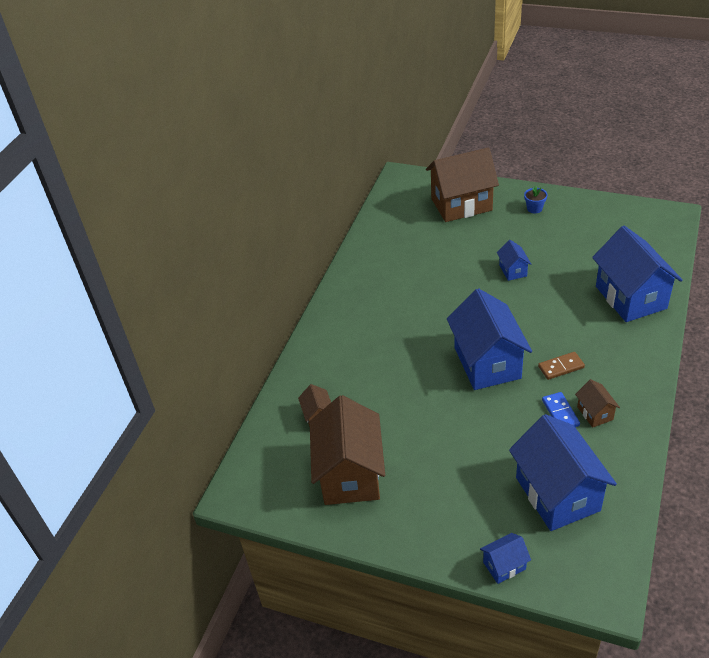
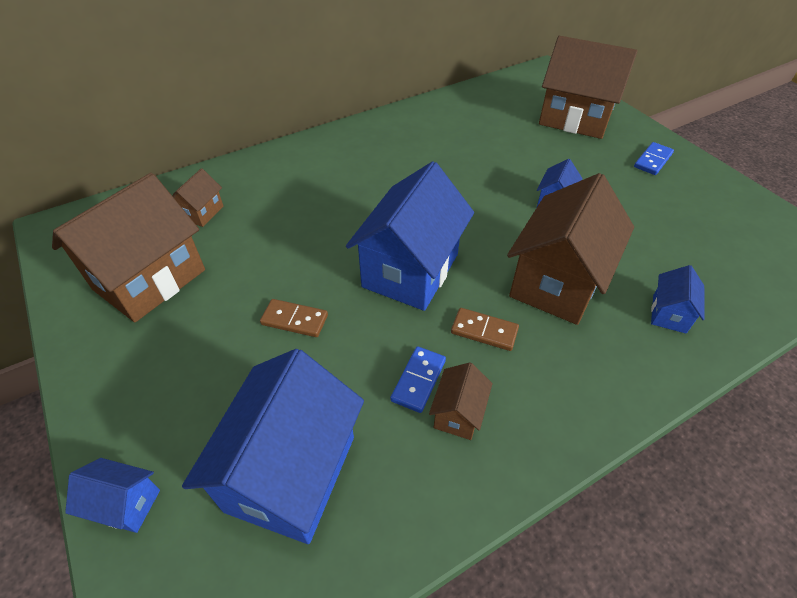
camera: 35 degrees right, 5 degrees up
blue flower pot [524,186,547,214] -> blue domino [634,142,674,175]
blue house [592,226,683,322] -> blue house [651,265,705,333], size x0.45
none -> brown domino [260,299,328,337]
none -> brown house [507,173,634,325]

